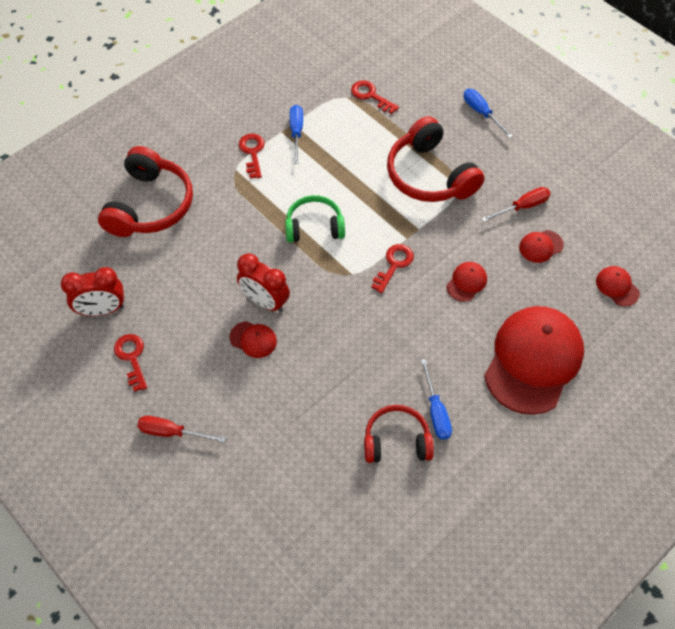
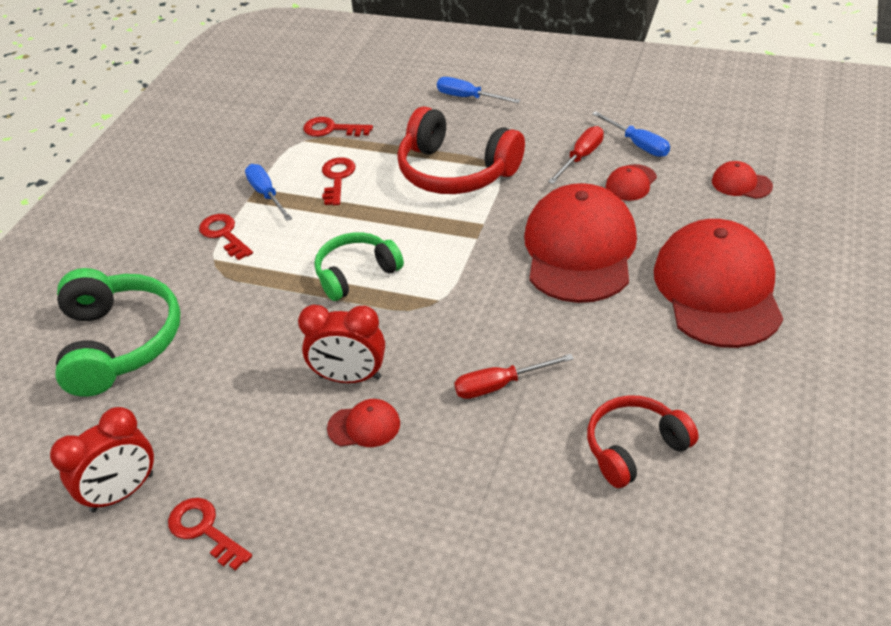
camera: 25 degrees left, 15 degrees down
red headphones [98,146,193,237] -> green headphones [55,268,181,397]
red screwdriver [137,416,226,442] -> red screwdriver moved to [454,354,574,399]
red key [371,244,414,293] -> red key moved to [322,157,355,205]
blue screwdriver [421,359,452,440] -> blue screwdriver moved to [592,111,670,157]
red cap [446,262,487,302] -> red cap [524,183,637,303], size x2.43

